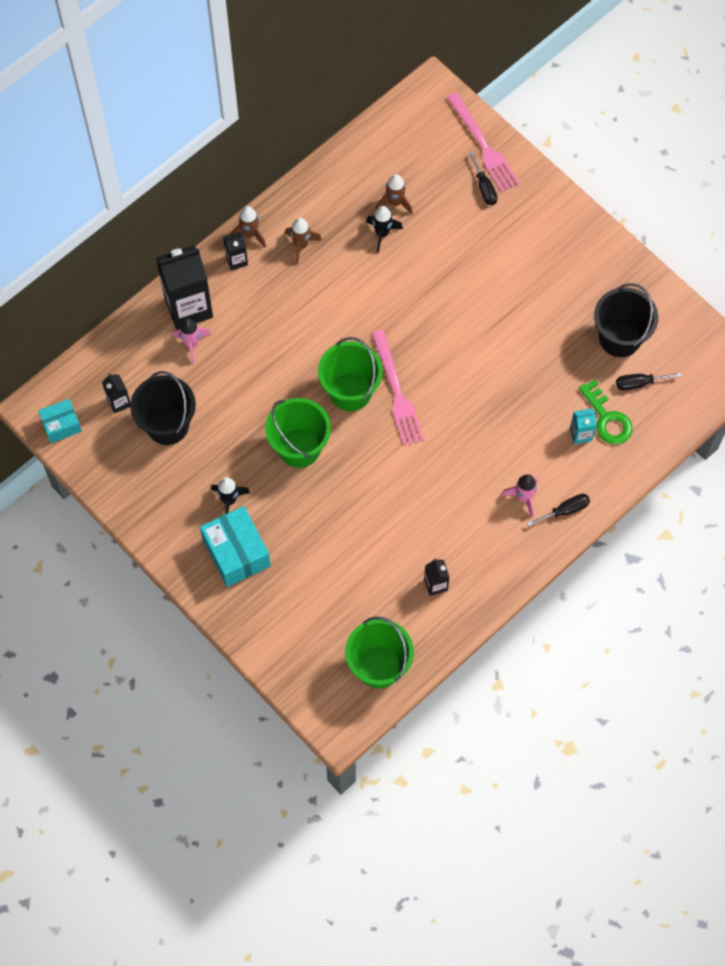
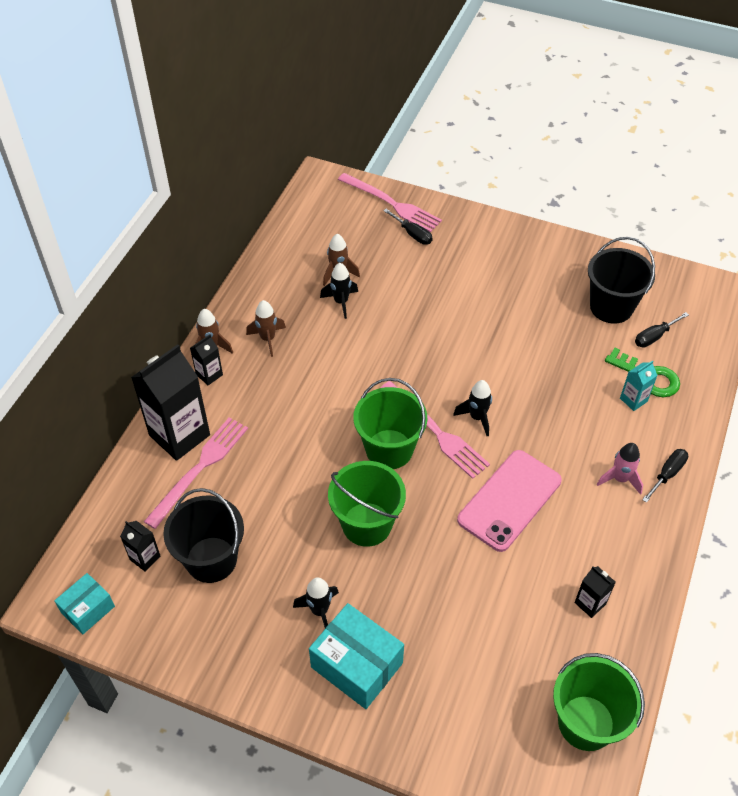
camera: 25 degrees left, 15 degrees down
pink rocket [172,318,211,364] -> pink fork [144,417,248,529]
none -> black rocket [453,380,492,436]
none -> pink phone [457,450,562,552]

